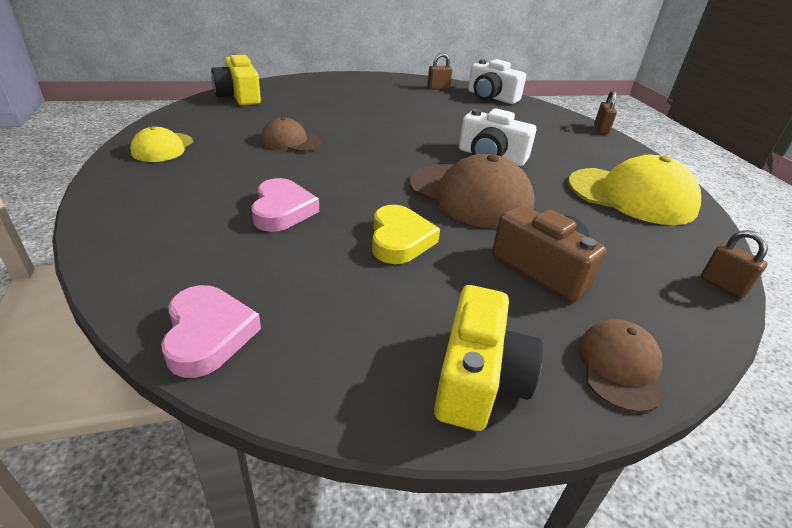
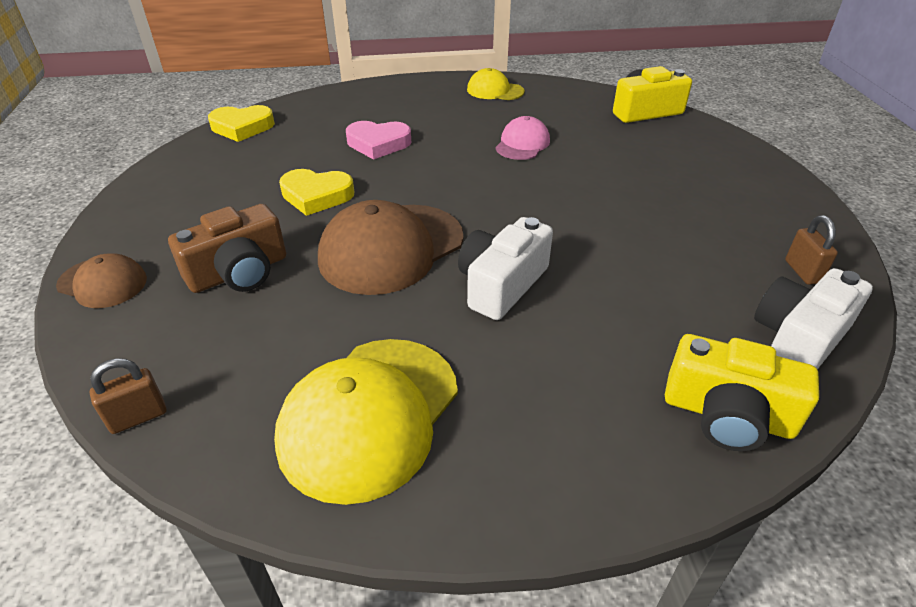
camera: 100 degrees right, 5 degrees up
pink heart [161,285,261,378] -> yellow heart [208,105,275,142]
brown cap [261,117,322,152] -> pink cap [495,116,550,160]
yellow camera [434,285,543,431] -> yellow camera moved to [665,334,819,451]
brown padlock [594,91,617,134] -> none

